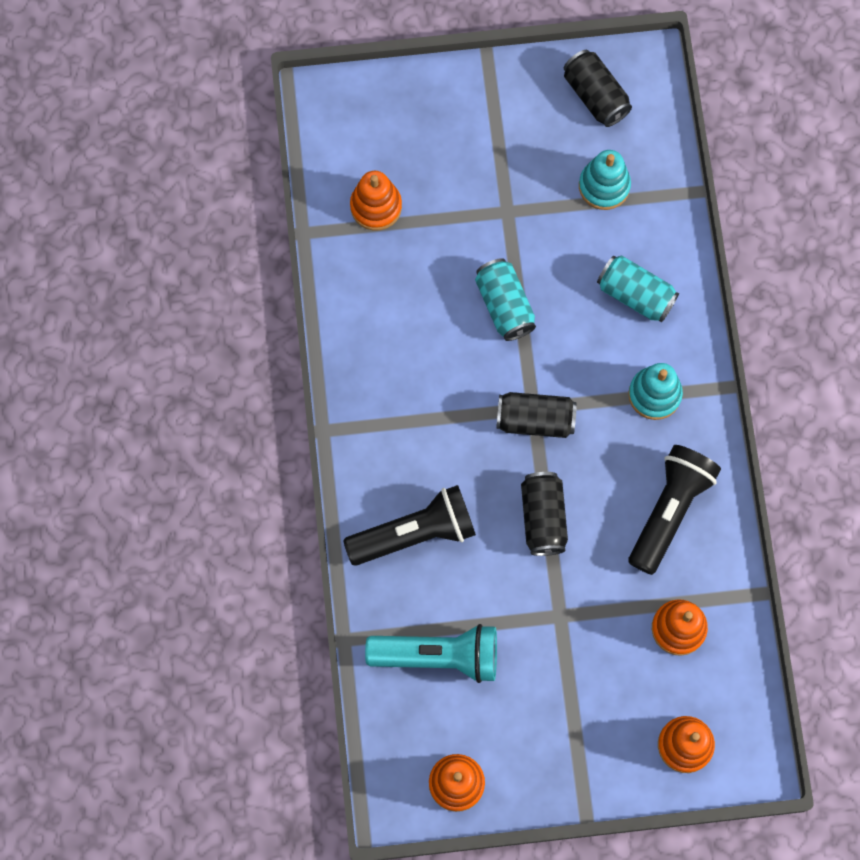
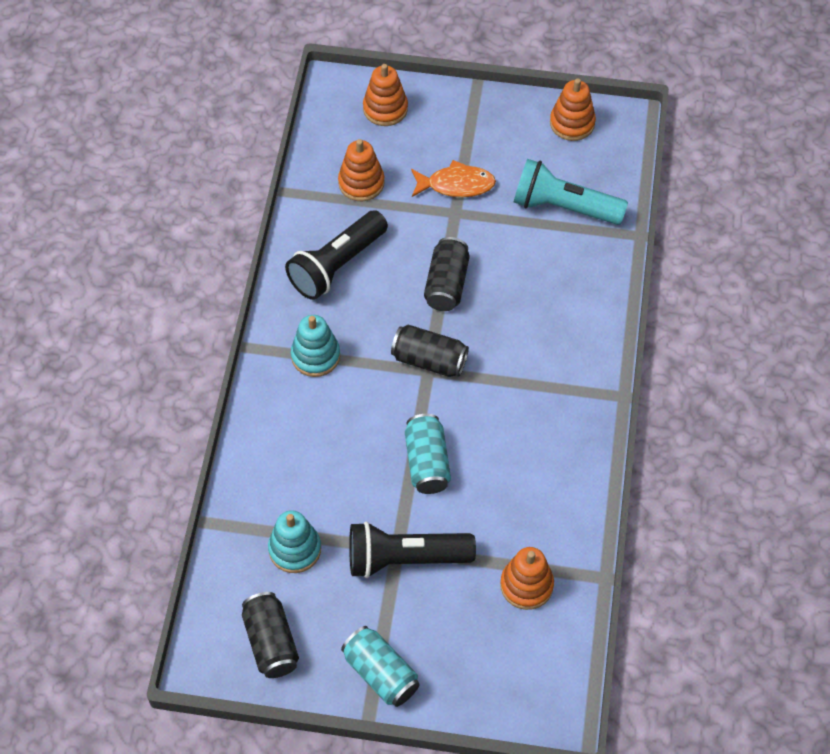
camera: 165 degrees left, 15 degrees down
black flashlight [343,485,476,566] -> black flashlight moved to [349,522,476,578]
turquoise can [597,256,679,323] -> turquoise can moved to [341,626,420,707]
none -> orange fish [411,160,496,197]

